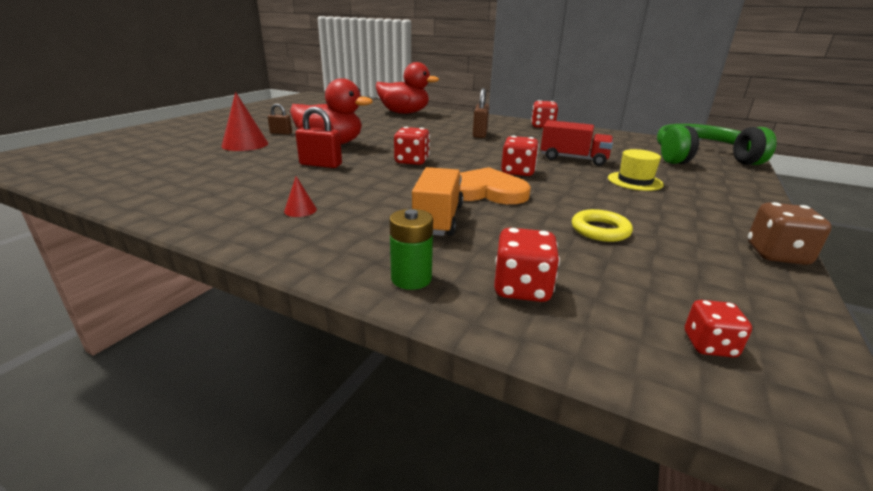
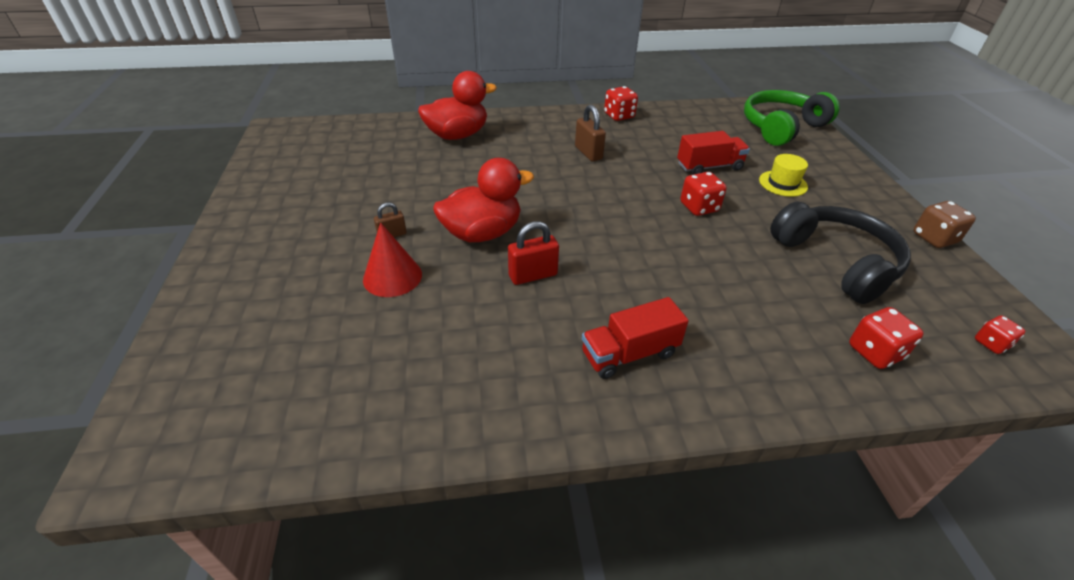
camera: 35 degrees left, 15 degrees up
red cone [284,176,317,217] -> red truck [582,297,689,379]
green battery [389,209,433,290] -> none
red dice [394,127,430,165] -> none
orange truck [412,167,463,236] -> none
orange heart [460,167,531,204] -> none
yellow ring [572,209,633,242] -> black headphones [770,201,911,304]

